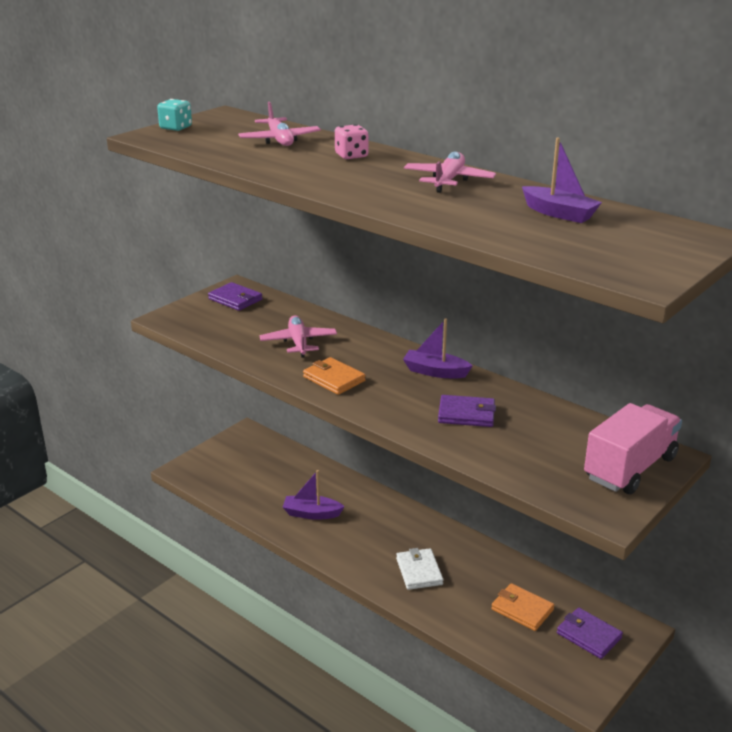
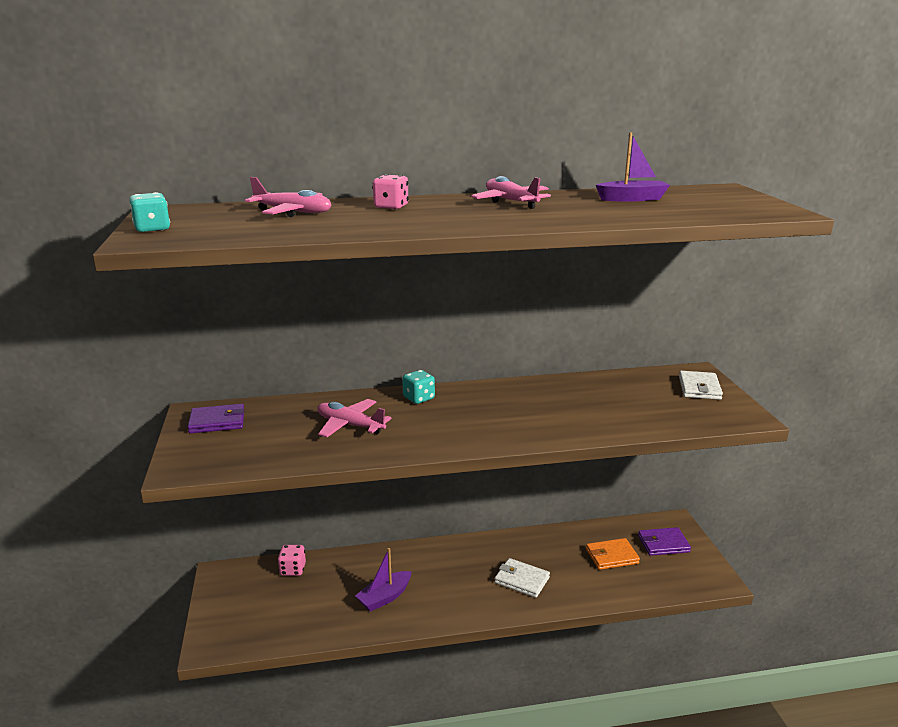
camera: 50 degrees left, 5 degrees down
orange wallet [303,357,366,395] -> none
purple boat [403,318,472,378] -> none
purple wallet [438,395,496,427] -> none
pink truck [584,403,682,494] -> white wallet [679,371,723,400]
none -> pink dice [278,545,306,576]
none -> turquoise dice [402,370,435,404]

